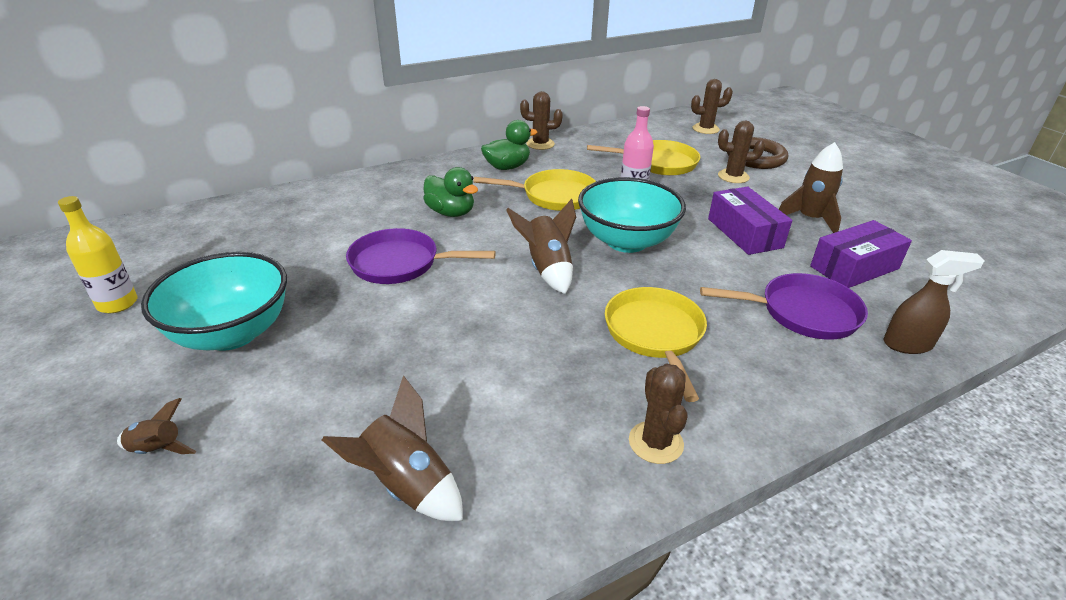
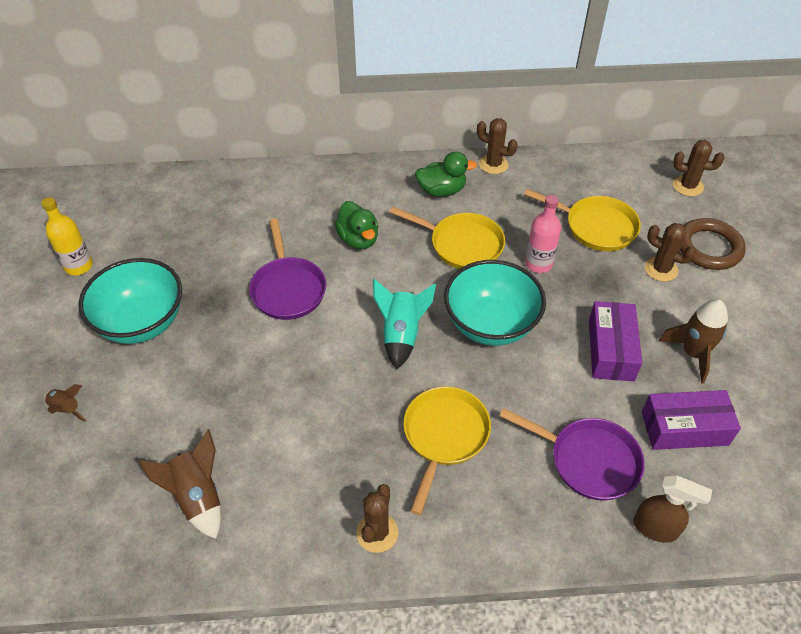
camera: 25 degrees right, 15 degrees up
purple pan [346,228,496,284] -> purple pan turned 135 degrees counterclockwise [249,218,326,320]
brown rocket [506,199,576,294] -> turquoise rocket [373,279,436,369]

